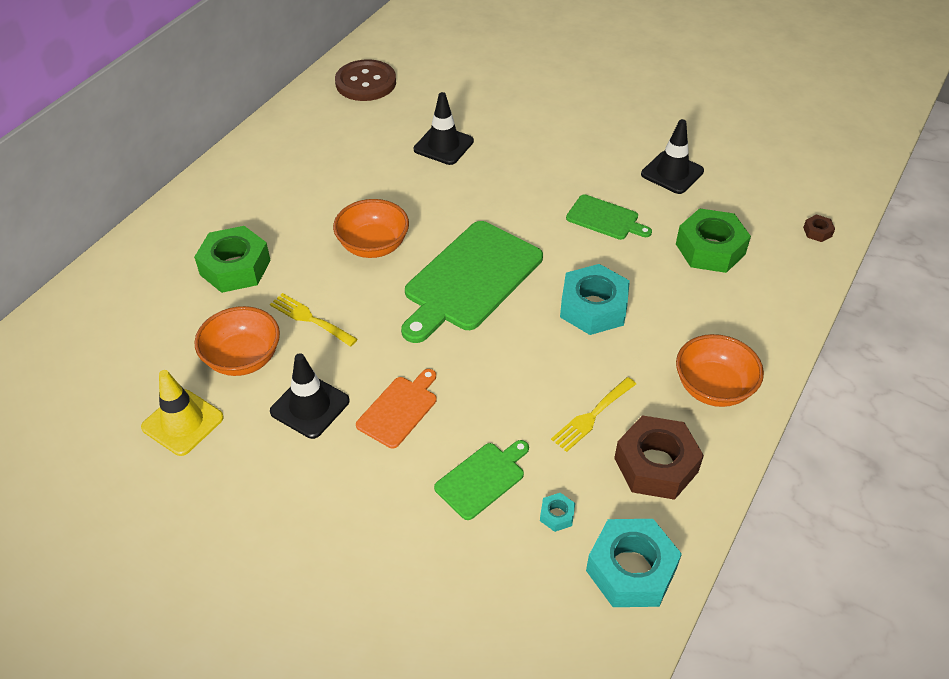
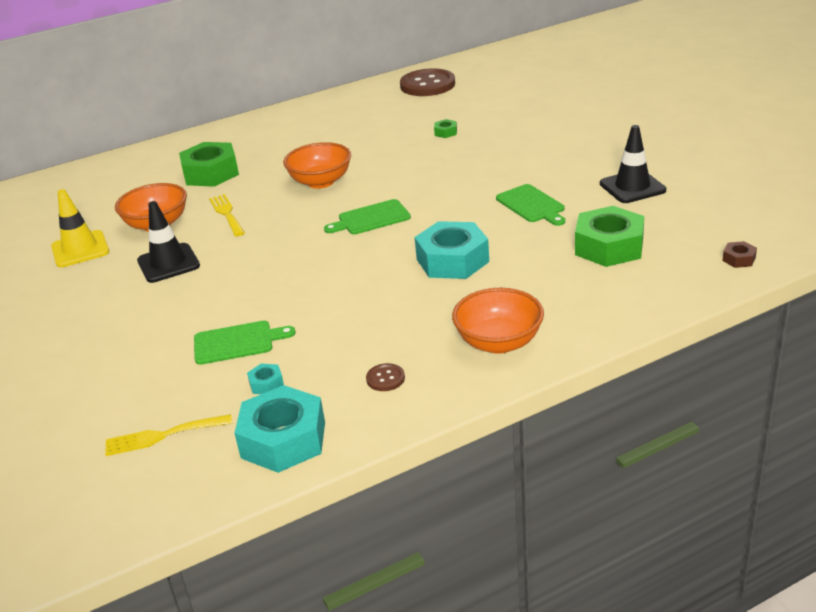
camera: 35 degrees right, 15 degrees down
orange cutting board [356,369,437,449] -> none
green cutting board [401,221,543,343] -> green cutting board [324,199,411,235], size x0.52
black traffic cone [414,92,474,165] -> green nut [434,119,457,138]
yellow fork [551,377,636,452] -> yellow fork moved to [105,414,232,456]
brown nut [614,415,704,500] -> brown button [366,363,405,391]

